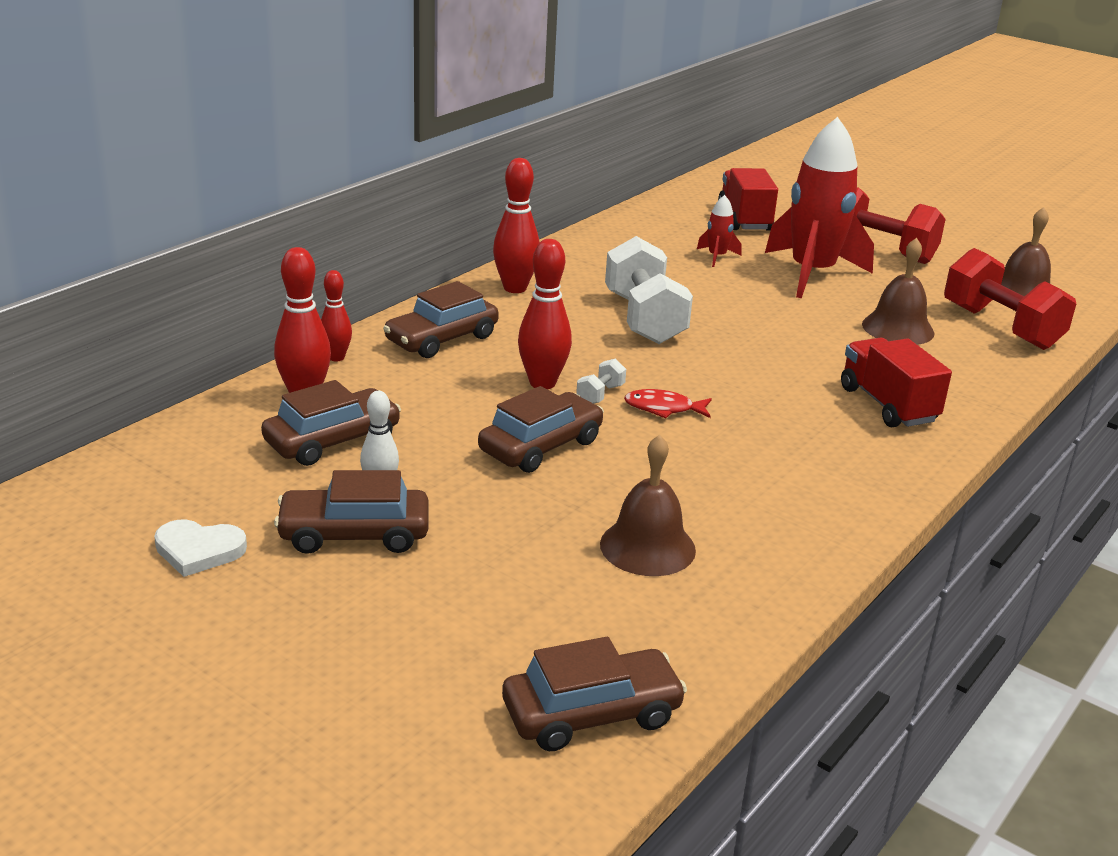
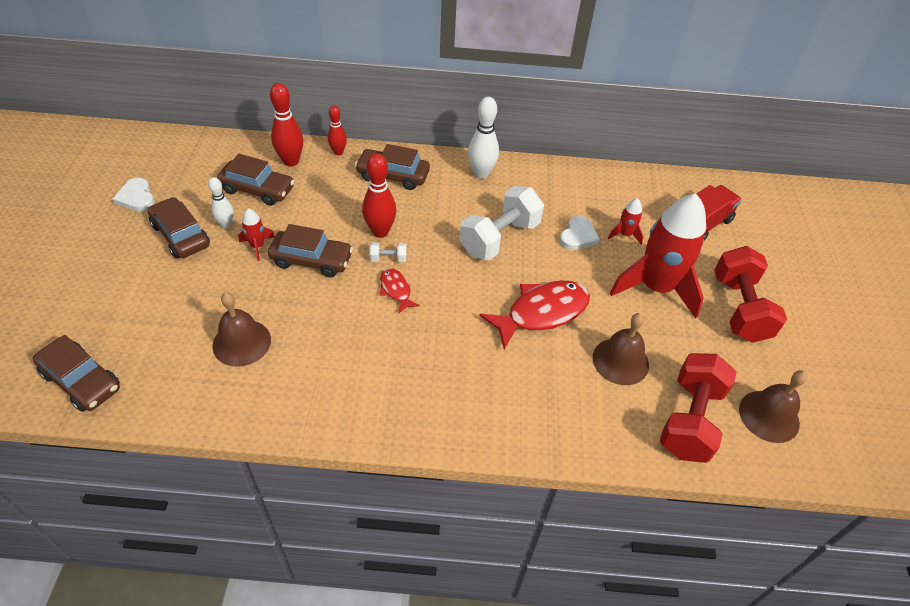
camera: 55 degrees right, 20 degrees up
red bowling pin [493,158,540,293] -> white bowling pin [468,97,499,179]
red truck [841,338,952,427] -> none
none -> red rocket [238,208,275,261]
none -> red fish [479,281,590,349]
none -> white heart [559,216,600,250]

